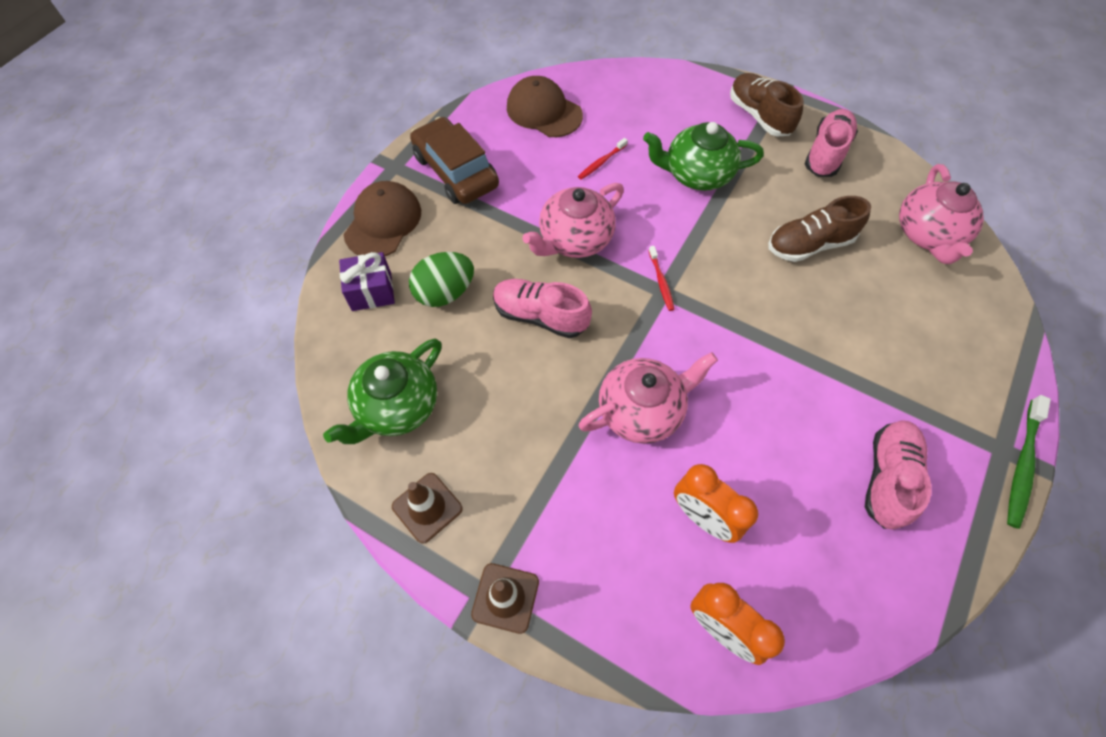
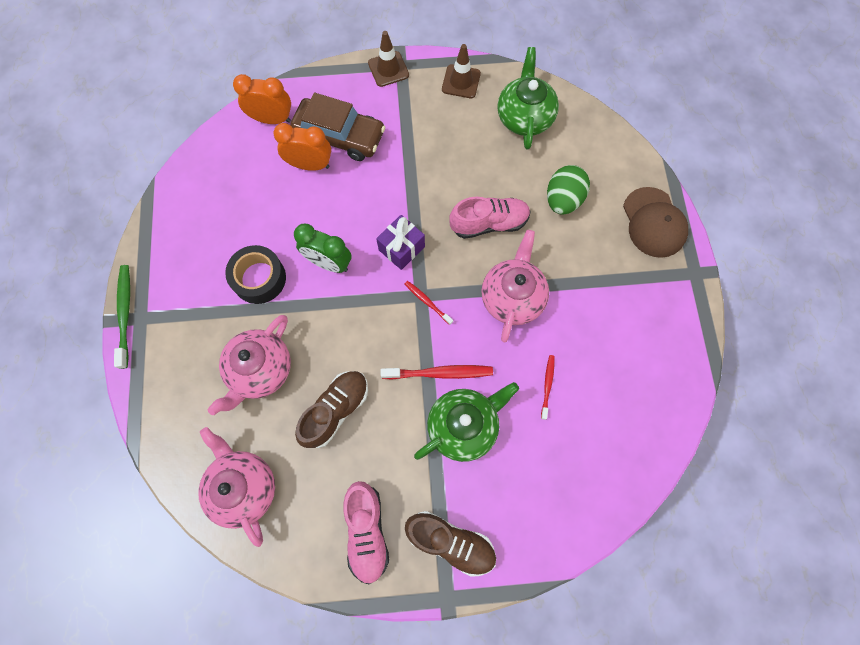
camera: 145 degrees right, 10 degrees up
purple gift [339,252,395,311] -> purple gift moved to [376,215,425,270]
brown car [410,117,499,204] -> brown car moved to [290,92,385,161]
brown cap [507,76,583,137] -> none
pink teapot [579,352,718,444] -> pink teapot moved to [207,315,291,415]
pink shoe [865,420,931,530] -> none
none -> black tape [225,245,286,304]
none -> green clock [294,224,352,273]
none -> red toothbrush [381,365,493,380]

